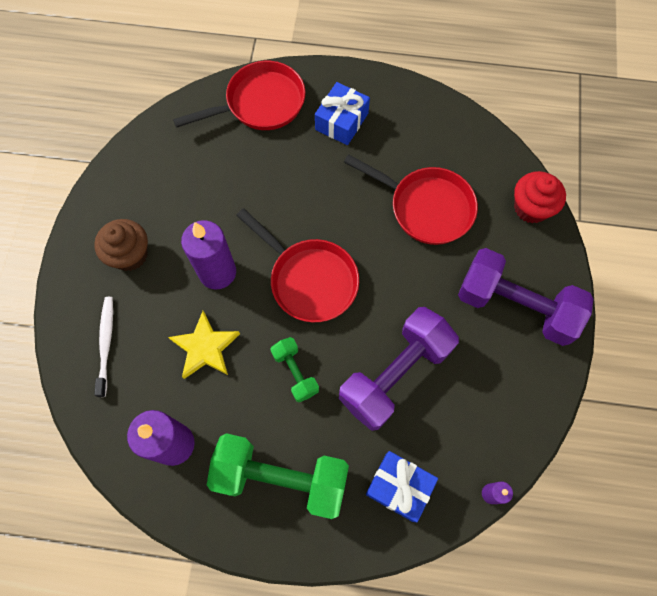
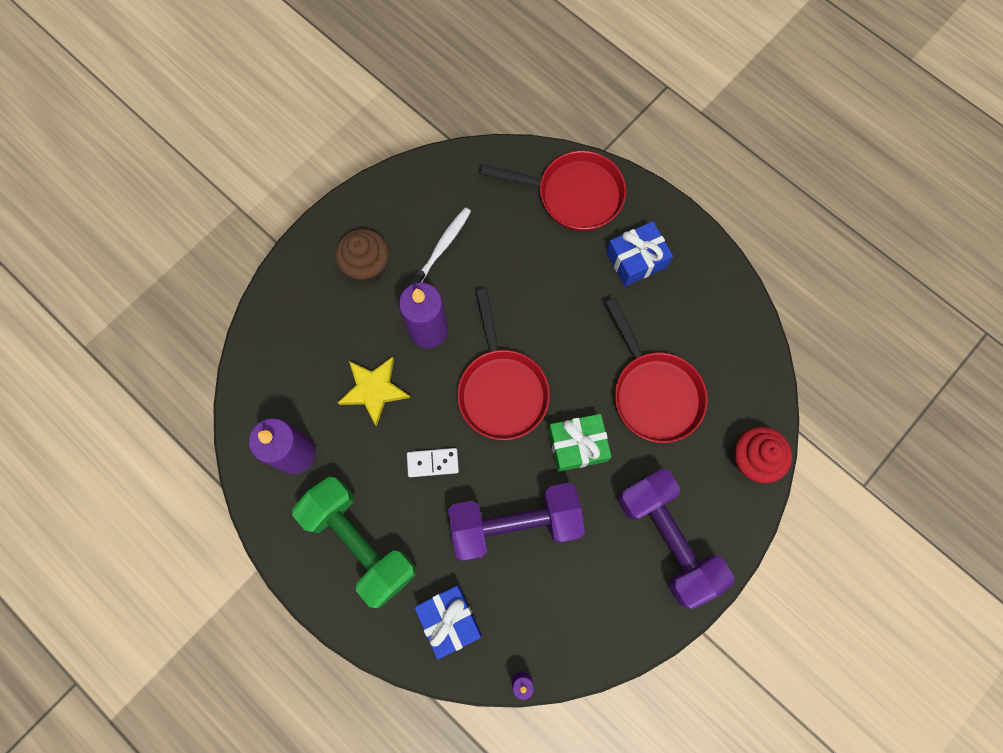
camera: 35 degrees right, 5 degrees up
white toothbrush [94,297,113,397] -> white toothbrush moved to [410,207,471,285]
green dumbbell [270,337,319,402] -> white domino [407,448,459,477]
none -> green gift [548,414,612,472]

